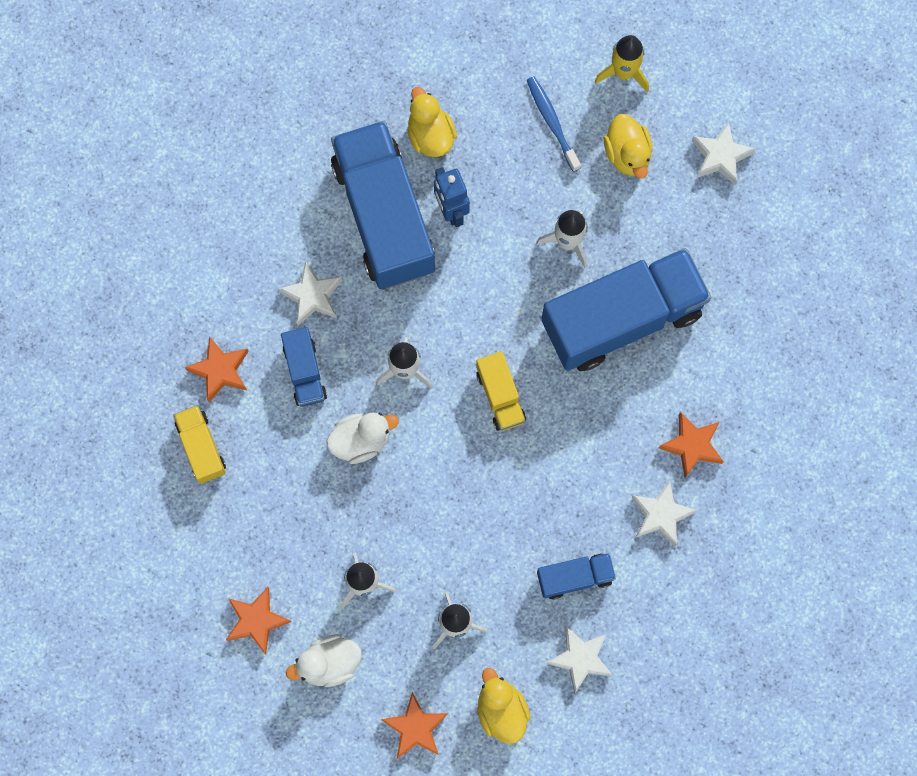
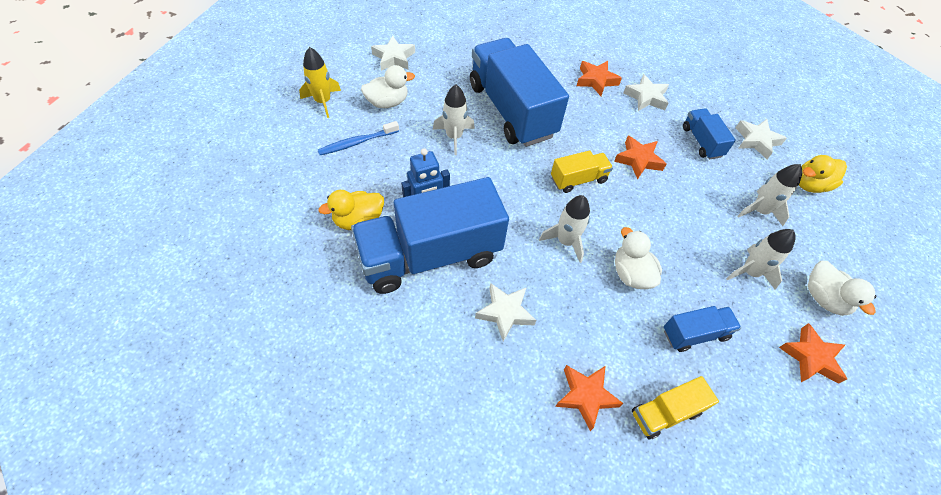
camera: 95 degrees left, 20 degrees down
blue truck [281,327,327,407] -> blue truck moved to [664,306,741,352]
orange star [381,692,448,759] -> orange star moved to [614,136,666,179]
yellow duck [604,114,653,179] -> white duck [361,65,415,108]

